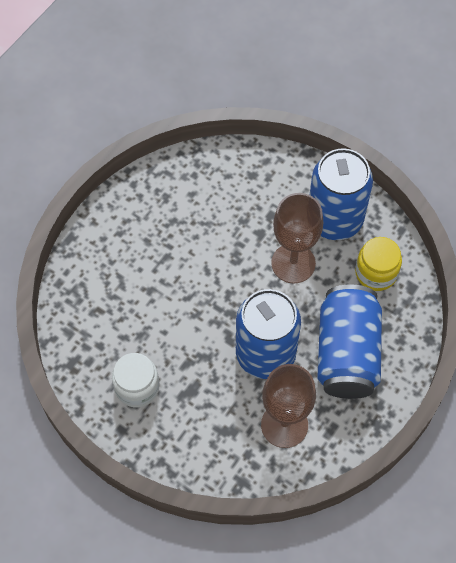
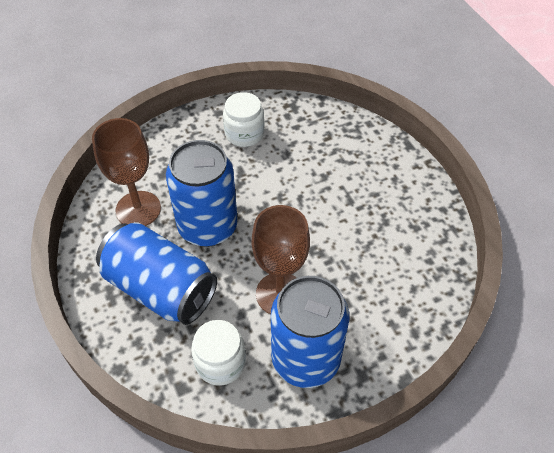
camera: 120 degrees right, 10 degrees down
yellow jar [355,237,402,291] -> white jar [191,320,246,386]

